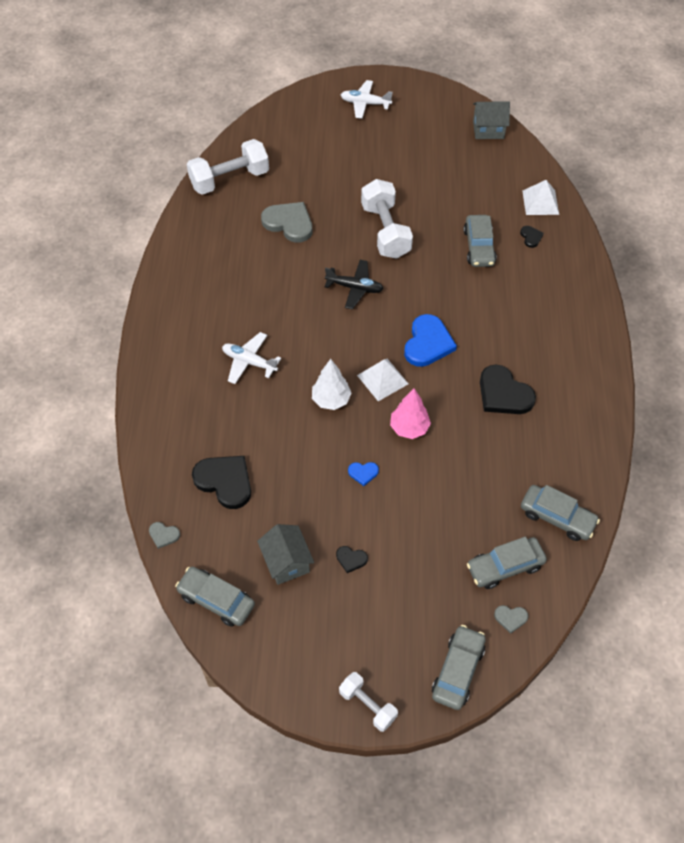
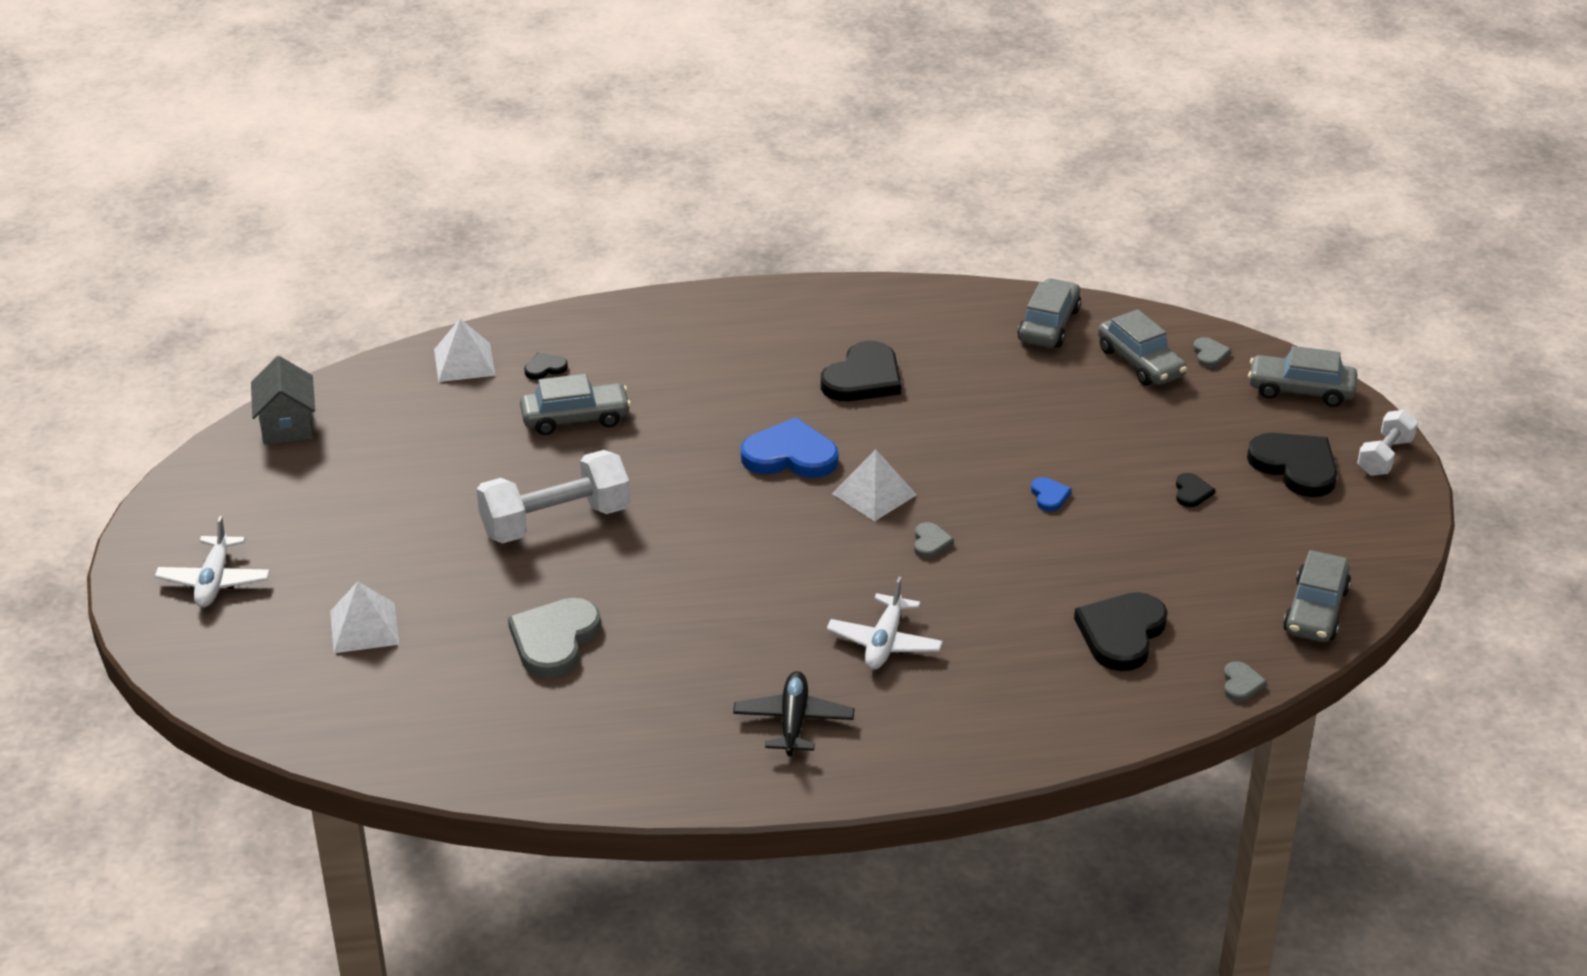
camera: 100 degrees left, 20 degrees down
white dumbbell [187,139,269,195] -> none
grey house [257,524,314,585] -> none
white tree [312,359,351,410] -> grey heart [914,522,954,558]
black plane [325,260,384,310] -> black plane moved to [733,671,854,757]
pink tree [390,388,431,439] -> none
none -> white pyramid [330,582,399,653]
none -> black heart [1247,433,1337,497]

